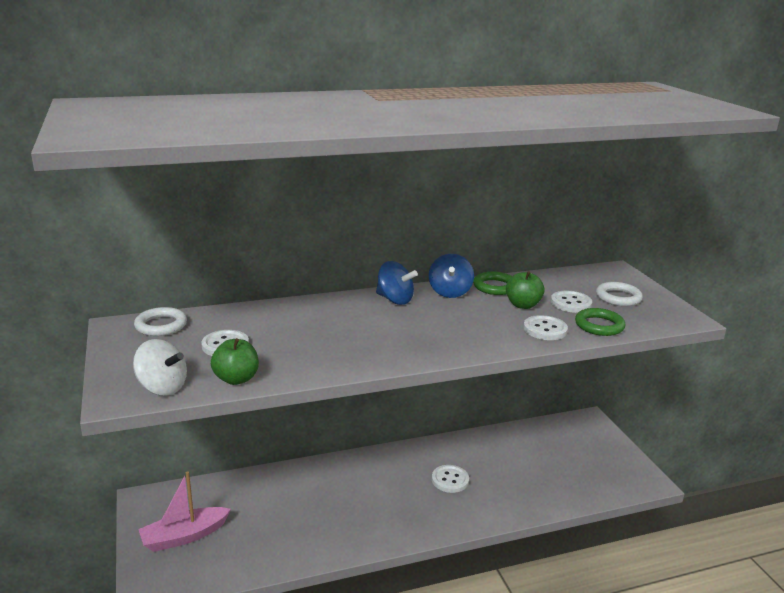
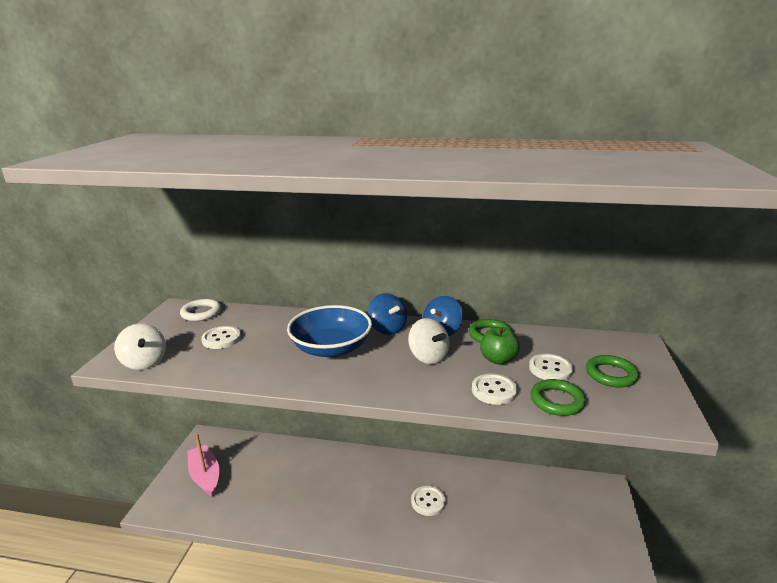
camera: 30 degrees right, 0 degrees up
pink boat [138,472,231,552] -> pink boat turned 60 degrees clockwise [188,433,219,497]
green apple [211,338,259,385] -> none
white ring [596,282,643,306] -> green ring [586,355,639,387]
none -> blue bowl [287,305,372,357]
none -> white spinning top [408,318,450,364]

